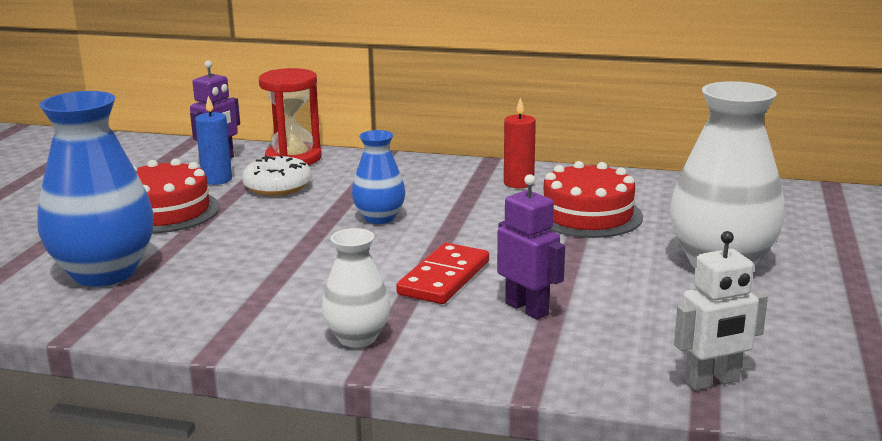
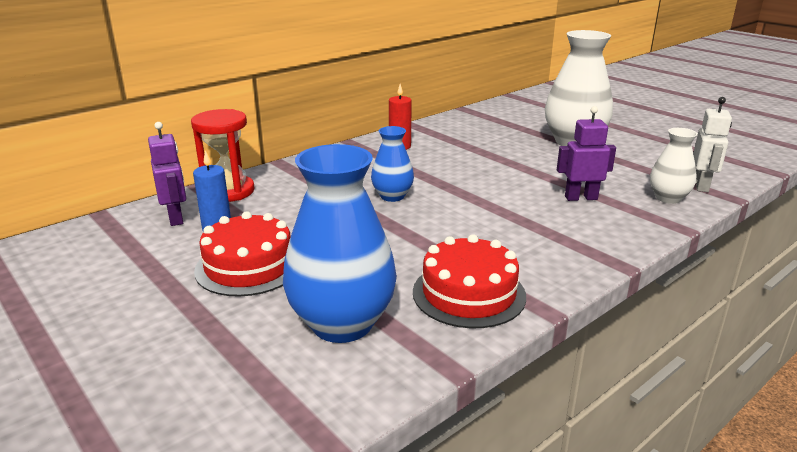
camera: 55 degrees left, 5 degrees up
white donut [242,155,311,196] -> none
white vase [322,228,390,347] -> white vase moved to [650,128,698,204]
red domino [396,243,489,304] -> none
red cake [543,161,643,238] -> red cake moved to [413,234,526,328]

